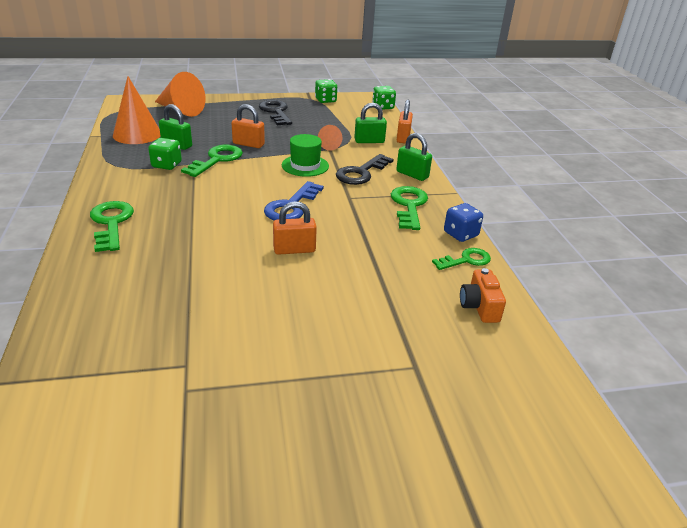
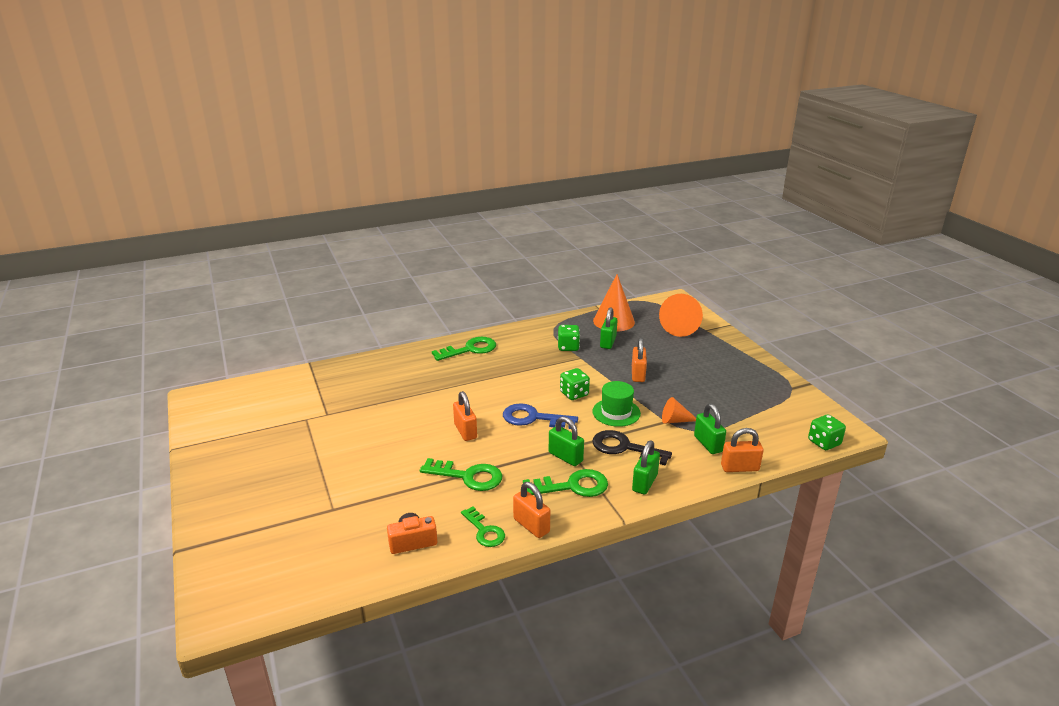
camera: 80 degrees right, 5 degrees down
green key [181,145,243,177] -> green key moved to [420,458,502,491]
black key [259,100,292,126] -> none
green dice [315,79,338,103] -> green dice moved to [560,368,590,400]
blue dice [444,203,483,242] -> orange padlock [513,482,550,538]
none -> green padlock [549,416,584,466]

